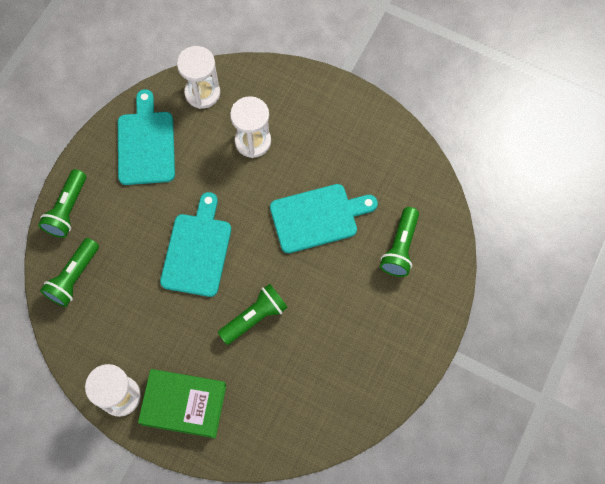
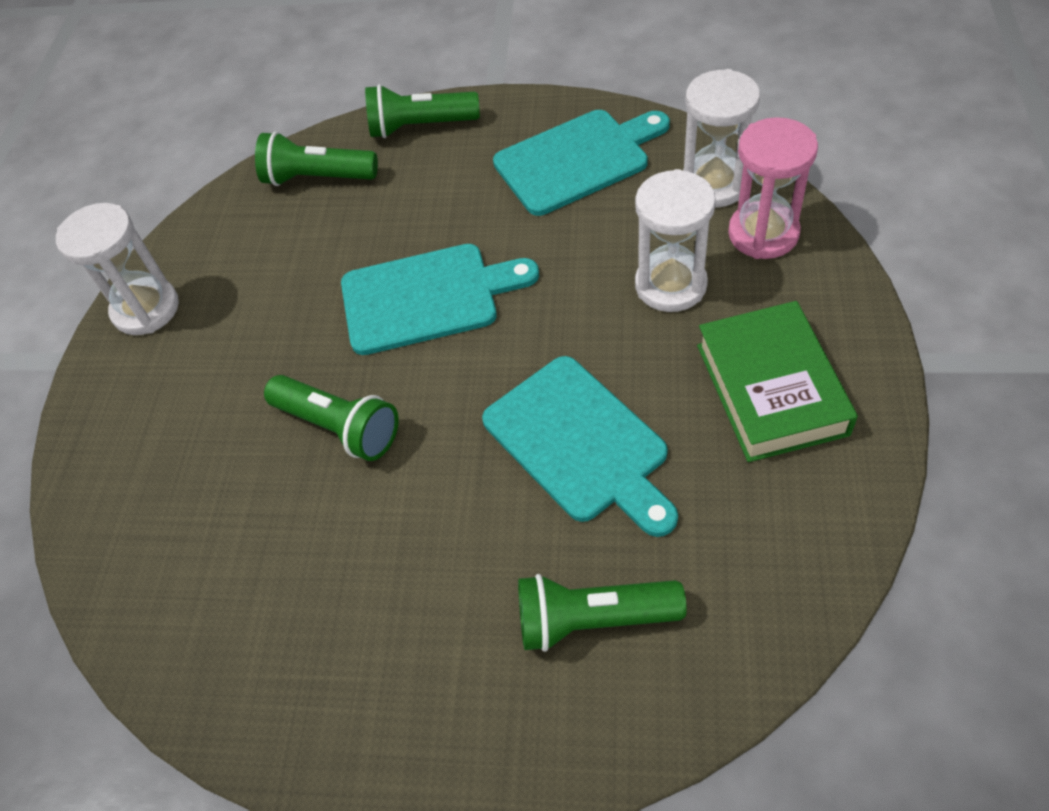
camera: 75 degrees right, 15 degrees down
green book [138,369,226,438] -> green book moved to [697,301,858,462]
none -> pink hourglass [728,117,818,259]

